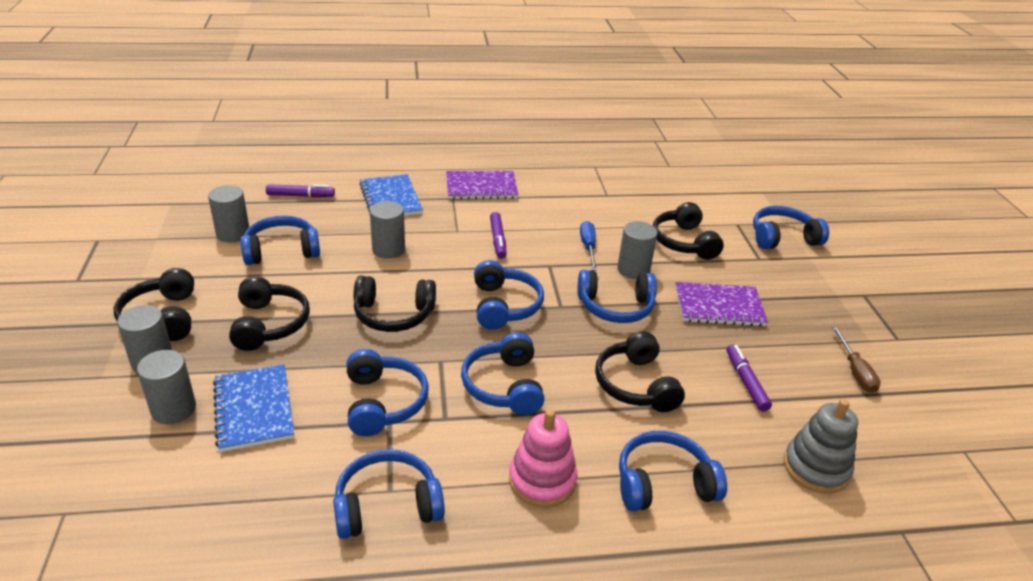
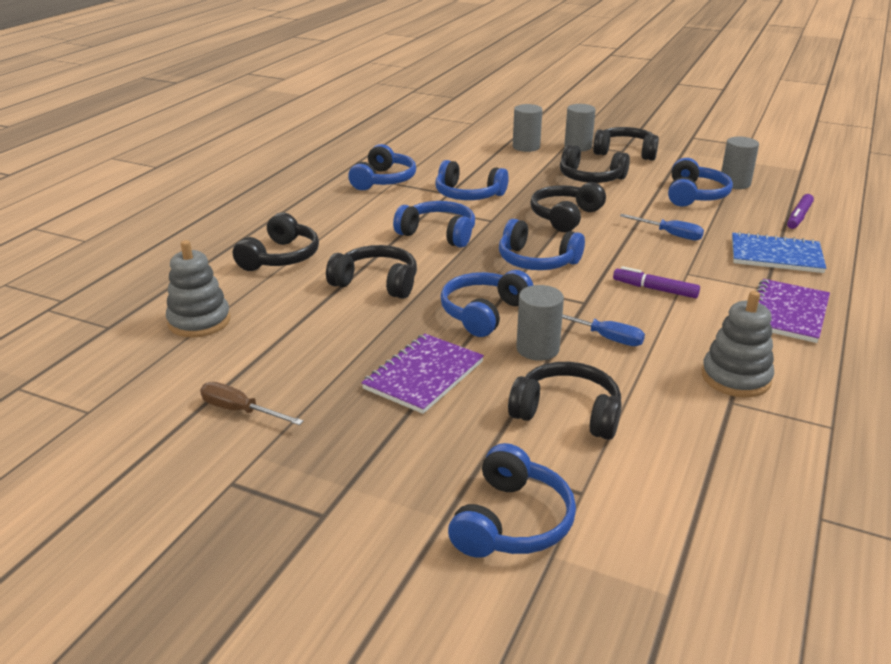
camera: 125 degrees right, 5 degrees down
blue notebook [213,365,294,452] -> none
grey cylinder [370,201,405,259] -> blue screwdriver [620,214,704,240]
pink stacking toy [509,409,577,507] -> none
blue headphones [619,431,727,511] -> black headphones [233,213,319,271]
purple marker [726,344,772,411] -> none
none -> grey stacking toy [702,291,774,397]

